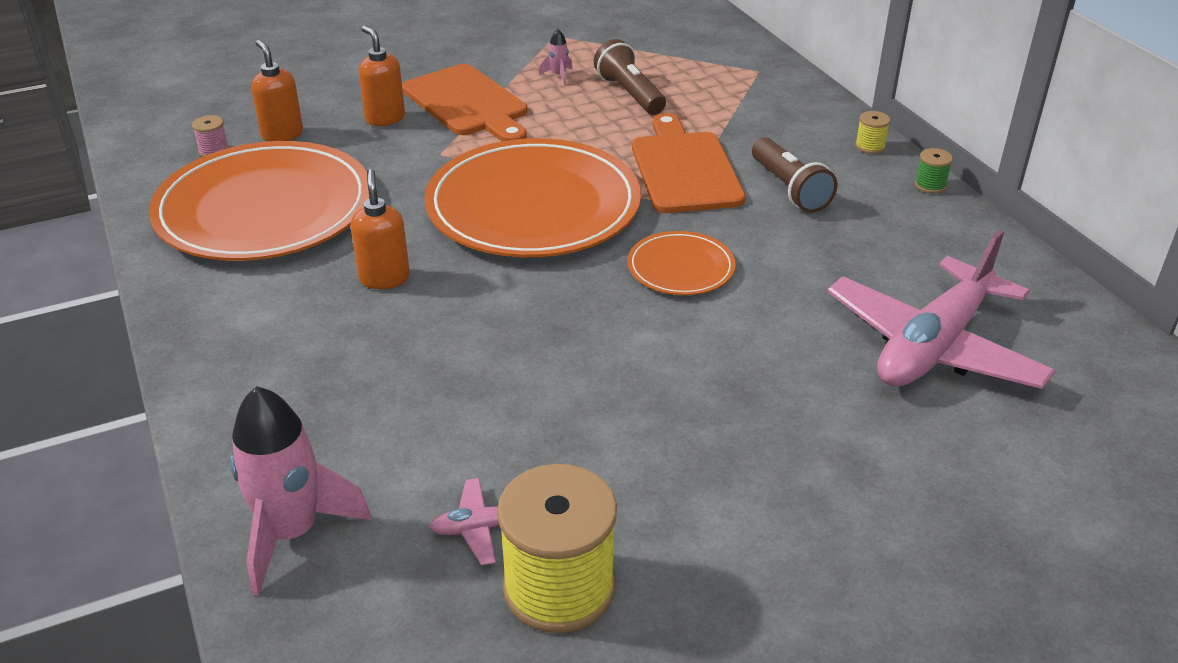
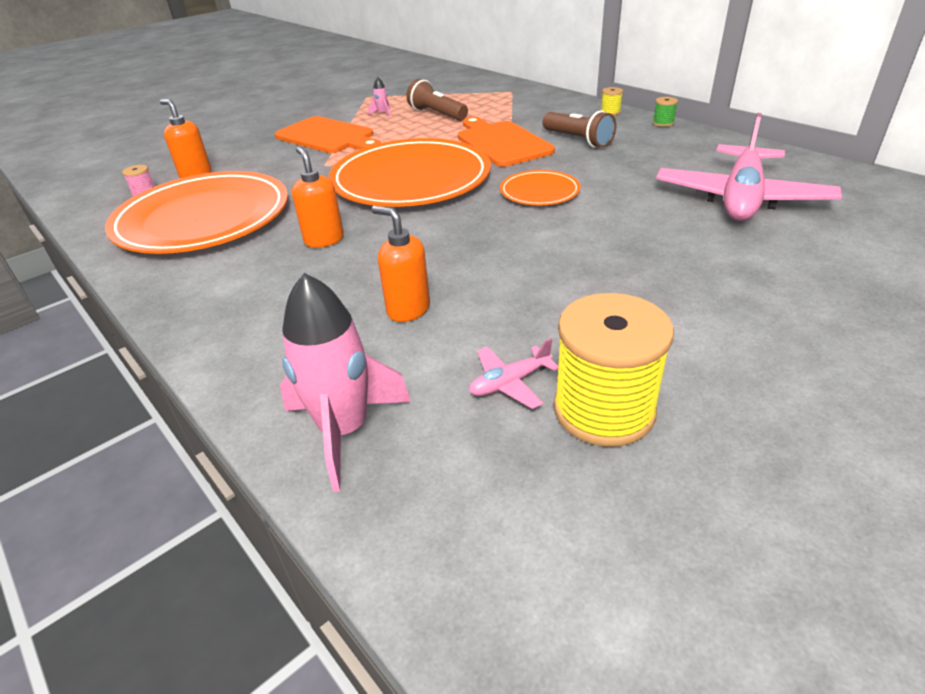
camera: 15 degrees left, 0 degrees up
orange soap dispenser [359,26,405,126] -> orange soap dispenser moved to [372,206,430,322]

